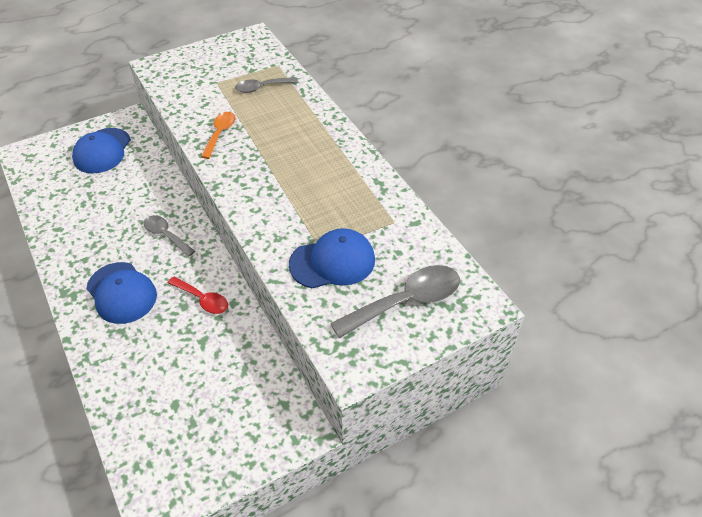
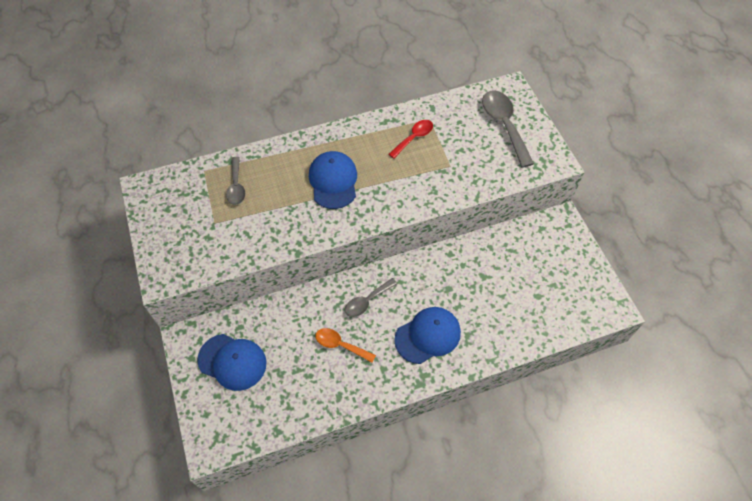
camera: 80 degrees left, 10 degrees up
red spoon [168,276,228,314] -> red spoon moved to [389,120,433,158]
orange spoon [201,112,236,159] -> orange spoon moved to [315,328,376,363]
blue cap [289,228,375,288] -> blue cap moved to [309,151,357,209]

